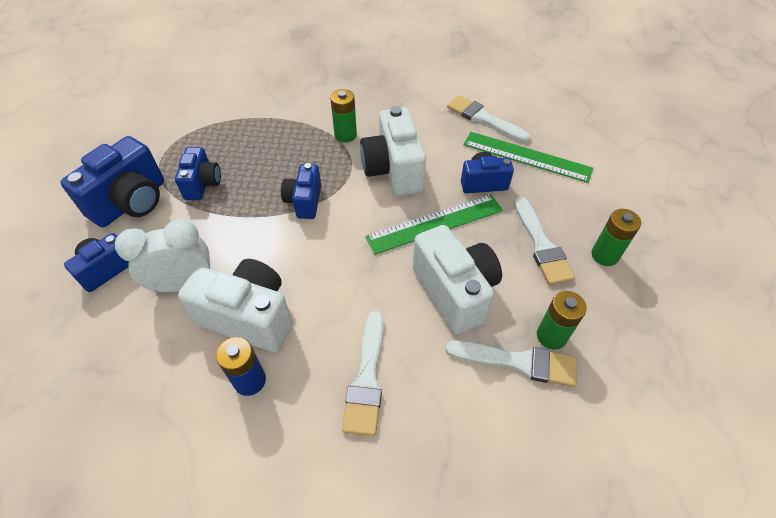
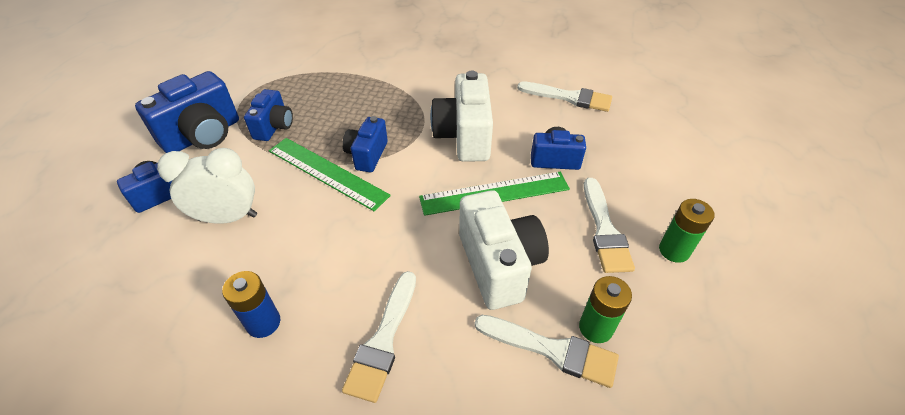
camera: 10 degrees right, 5 degrees down
white camera [178,259,292,352] -> none
green battery [330,89,357,143] -> none
white brush [447,95,531,142] -> white brush turned 150 degrees clockwise [517,81,612,112]
green ruler [464,132,593,183] -> green ruler moved to [269,138,391,211]

